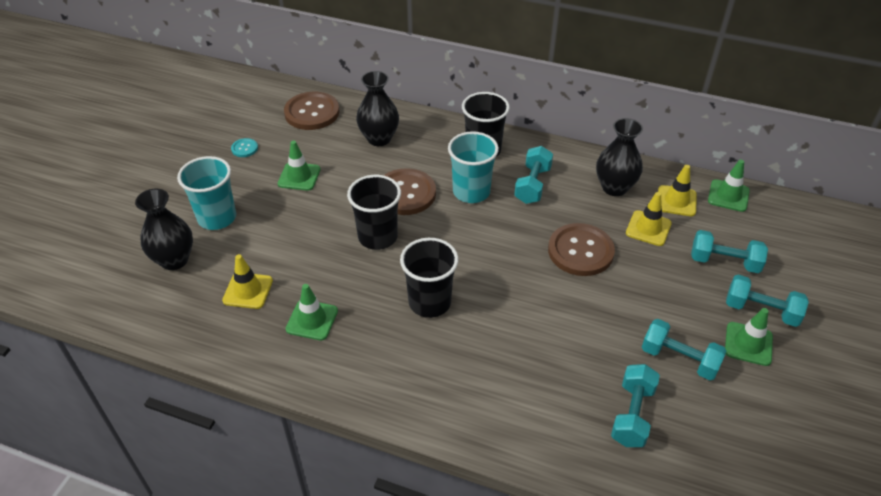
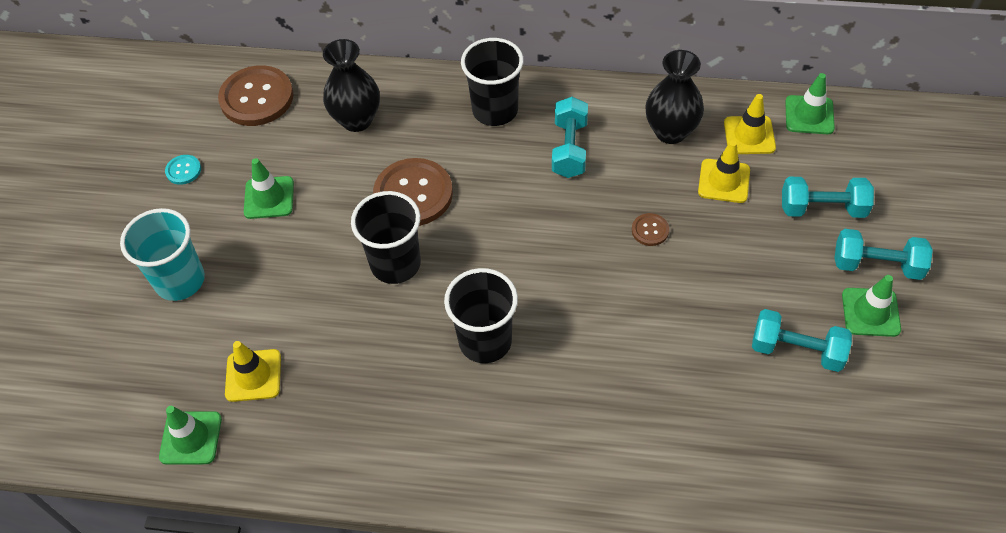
camera: 10 degrees left, 10 degrees up
black vase [135,189,193,270] -> none
green traffic cone [285,284,338,340] -> green traffic cone moved to [159,406,222,464]
turquoise cup [448,131,499,203] -> none
brown button [548,223,615,276] -> brown button [632,213,669,246], size x0.46
turquoise dumbbell [611,364,660,447] -> none

